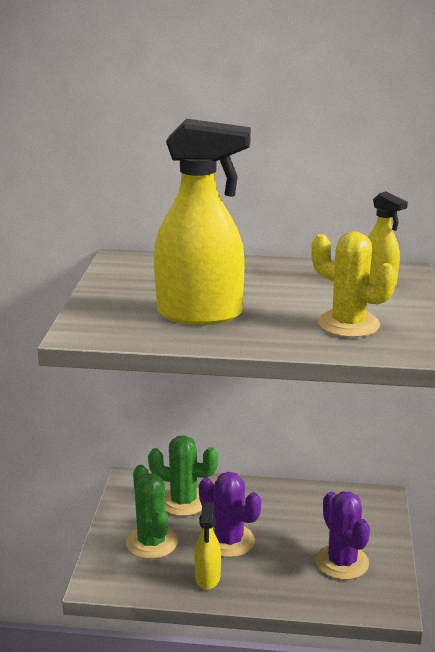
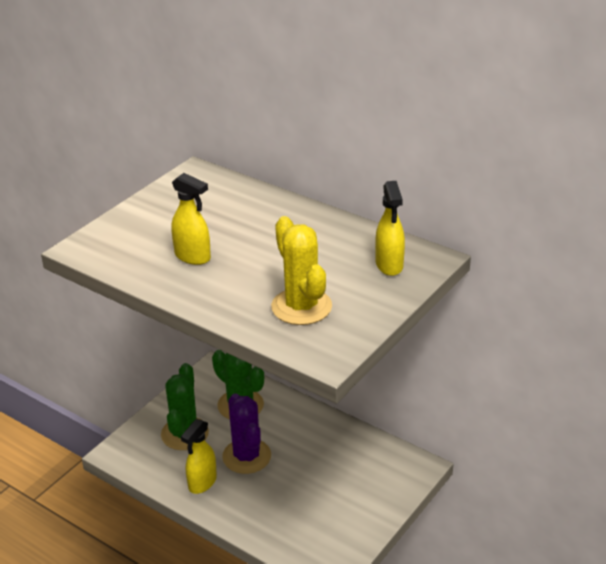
camera: 30 degrees right, 10 degrees up
yellow spray bottle [154,119,251,325] -> yellow spray bottle [171,173,211,265], size x0.51
purple cactus [316,492,370,580] -> none

